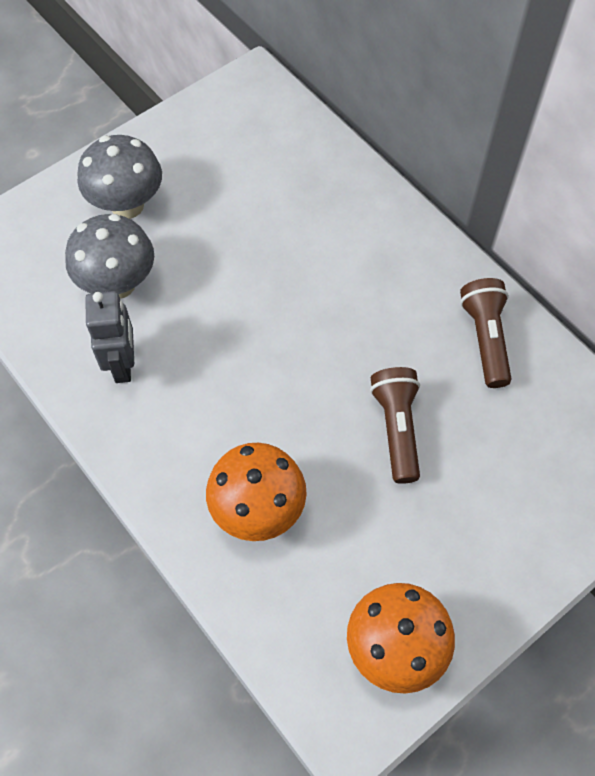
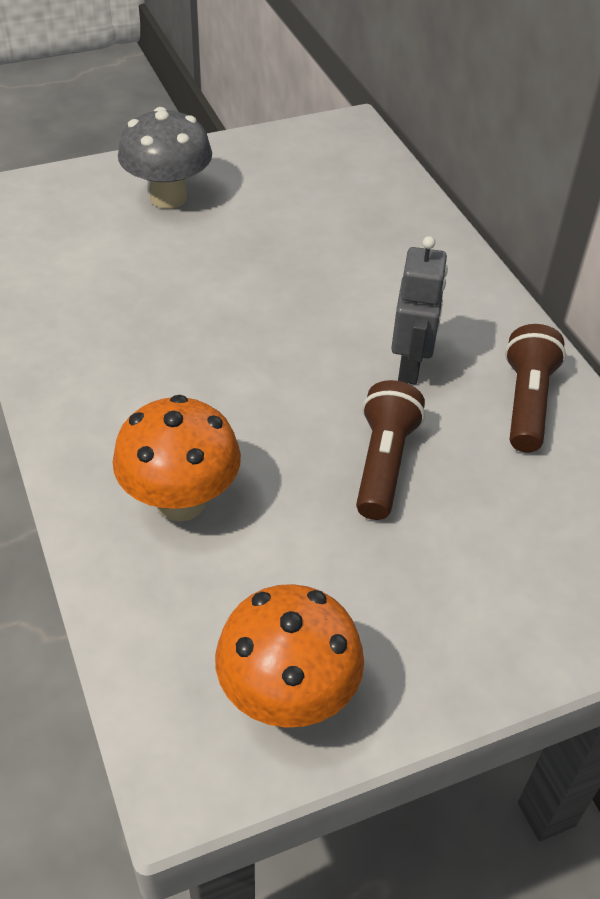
camera: 15 degrees right, 15 degrees down
grey mushroom [65,214,154,299] -> none
grey robot [85,291,134,383] -> grey robot moved to [391,236,448,385]

